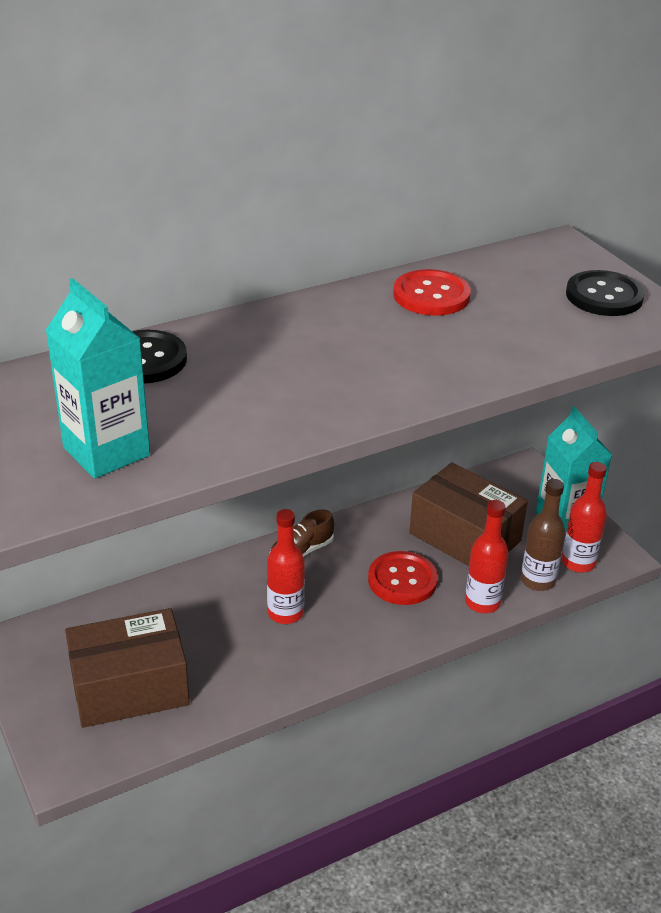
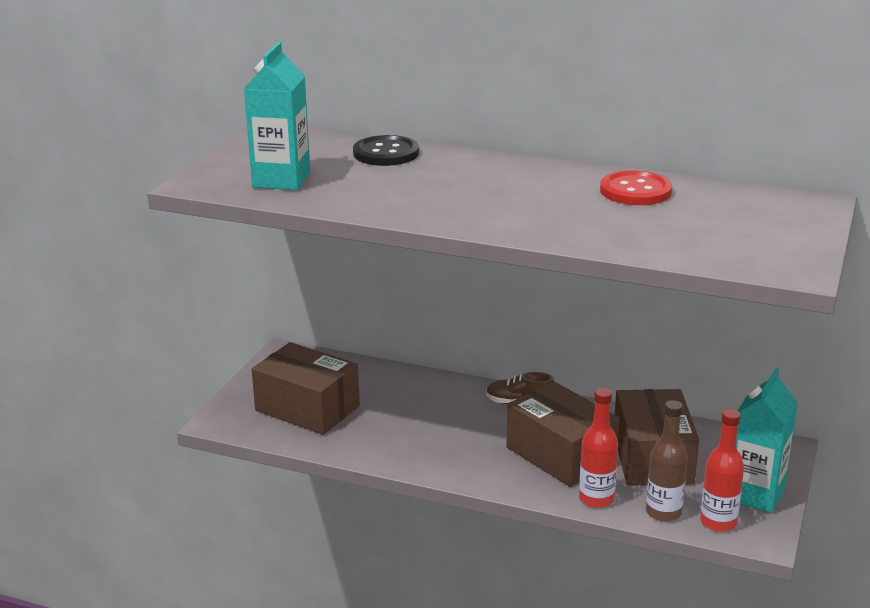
camera: 50 degrees right, 10 degrees down
red bottle [267,509,305,624] -> none
red button [368,551,438,605] -> brown box [507,381,620,487]
black button [566,270,645,316] -> none

